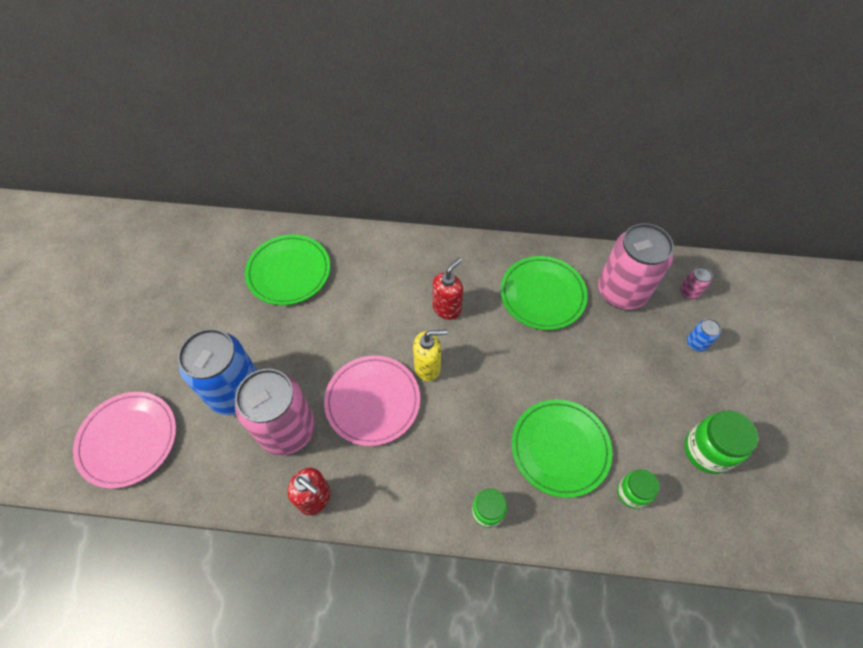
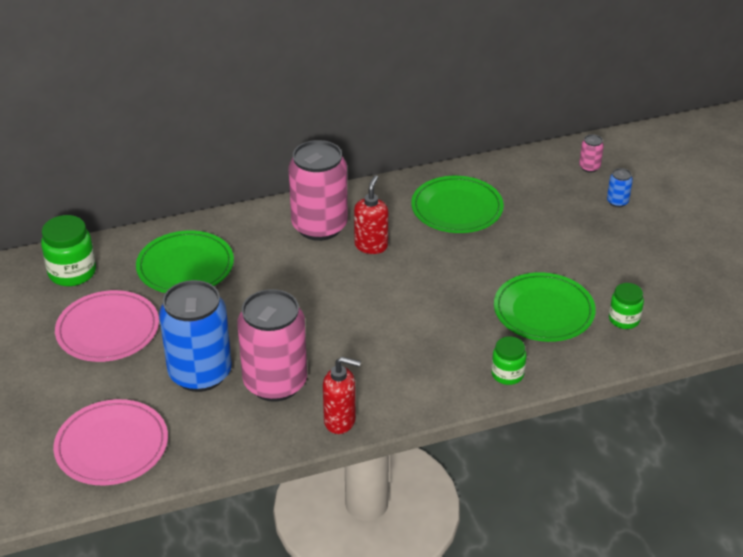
camera: 25 degrees left, 20 degrees down
pink plate [324,356,420,446] -> pink plate moved to [55,290,159,362]
yellow soap dispenser [413,329,447,381] -> none
pink can [598,223,674,310] -> pink can moved to [288,140,348,241]
green jar [684,410,758,474] -> green jar moved to [41,215,96,286]

